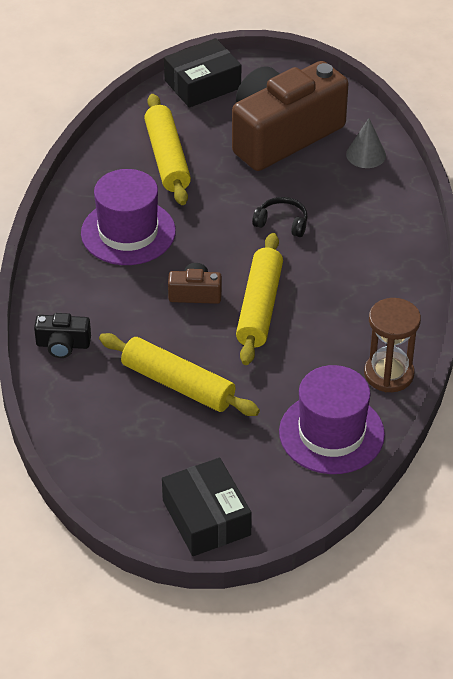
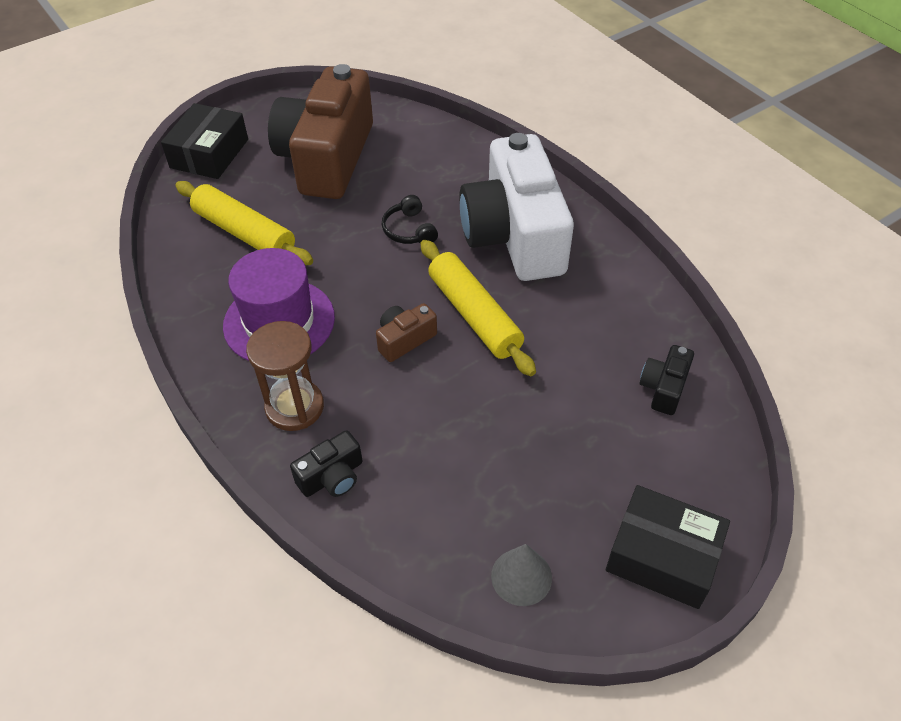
camera: 40 degrees left, 5 degrees up
yellow rolling pin [99,333,260,416] -> none
black headphones [252,197,308,237] -> black headphones turned 90 degrees counterclockwise [382,195,438,244]
purple hat [279,365,385,474] -> black camera [640,345,694,415]
grey cone [346,118,386,168] -> grey cone moved to [491,544,552,606]
brown hourglass [364,298,421,392] -> brown hourglass moved to [246,321,324,431]
none -> white camera [459,133,574,281]

